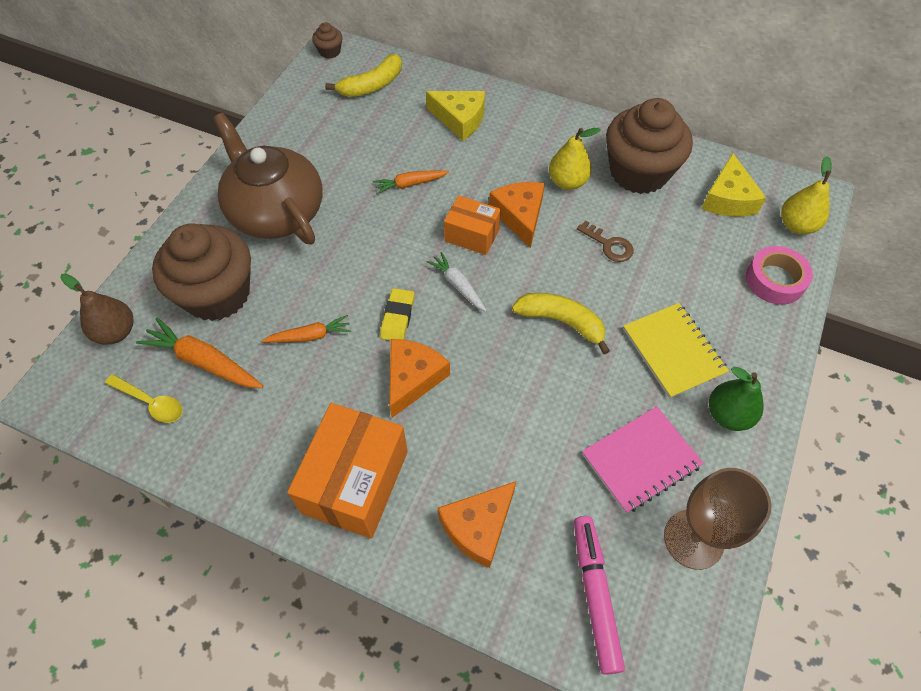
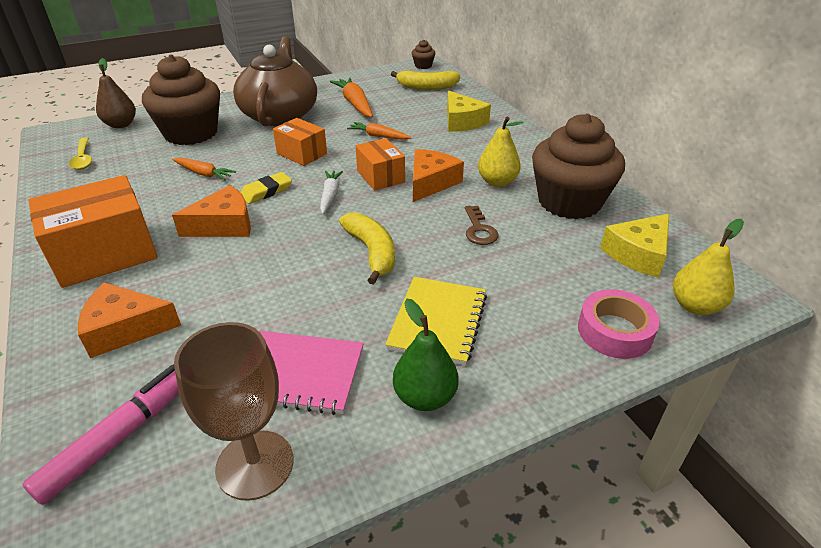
camera: 40 degrees right, 20 degrees down
orange carrot [136,318,263,388] -> orange carrot moved to [330,77,373,117]
none -> orange box [273,118,327,166]

